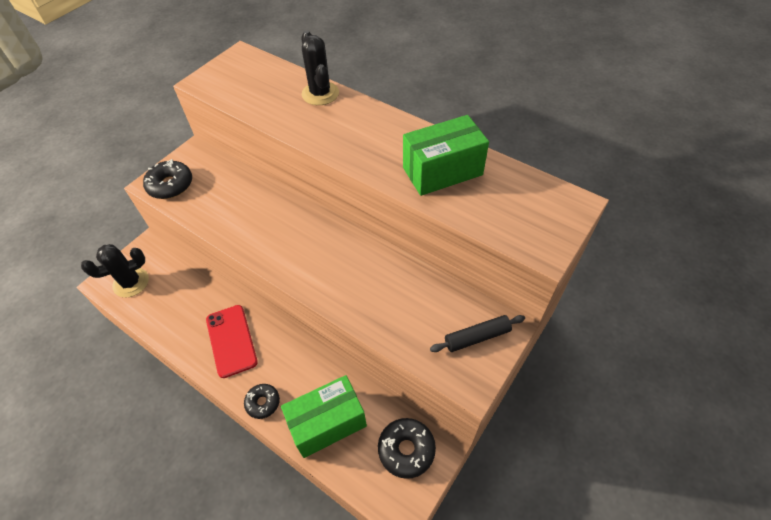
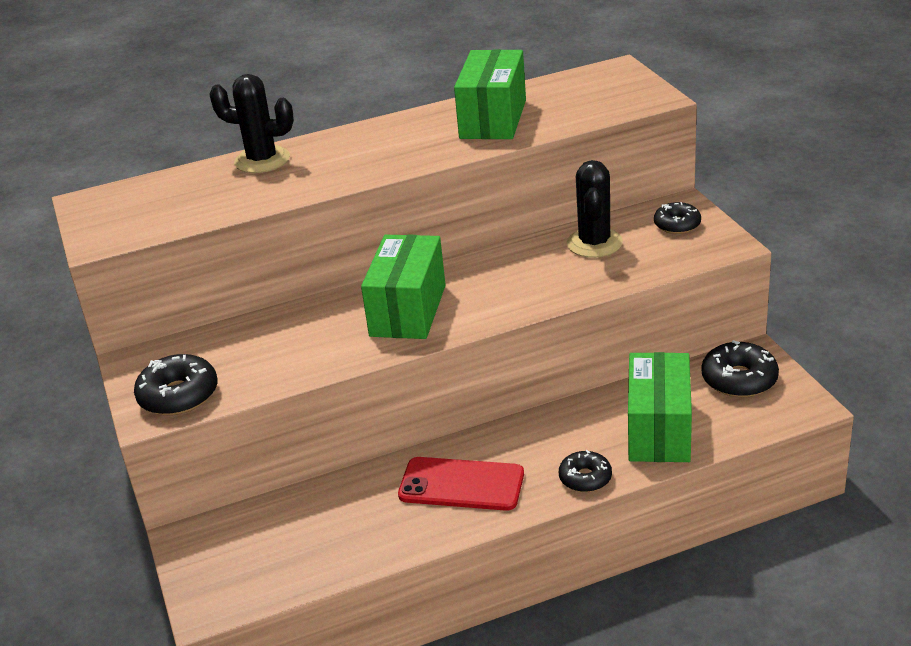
camera: 55 degrees left, 20 degrees down
black cactus [81,244,149,298] -> black cactus moved to [566,160,623,258]
black rolling pin [430,315,525,352] -> black donut [654,202,701,234]
none -> green box [361,235,446,339]

